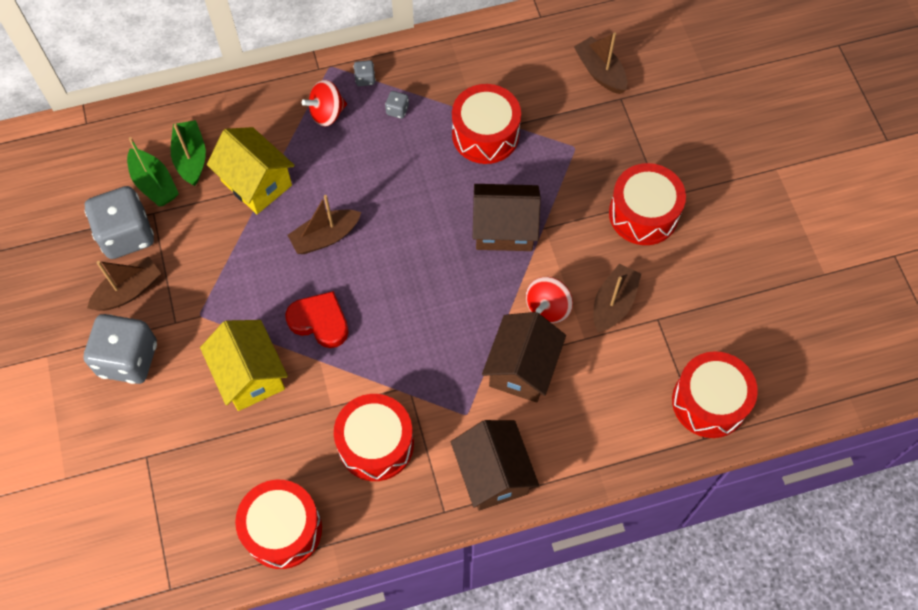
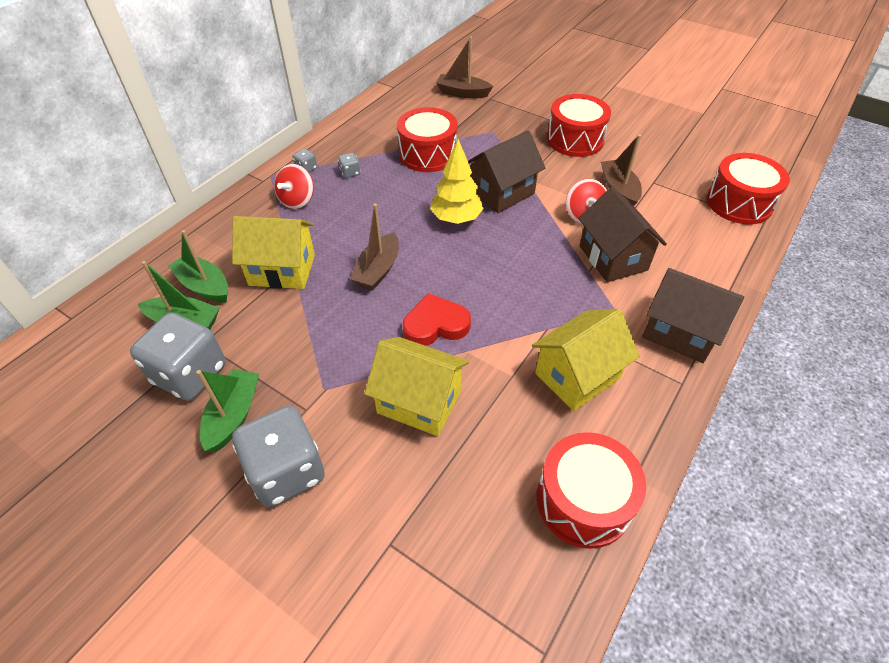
camera: 40 degrees left, 15 degrees down
brown boat [87,256,161,311] -> green boat [196,369,259,452]
red drum [334,394,414,481] -> yellow house [532,309,640,411]
none -> yellow tree [430,139,484,224]

